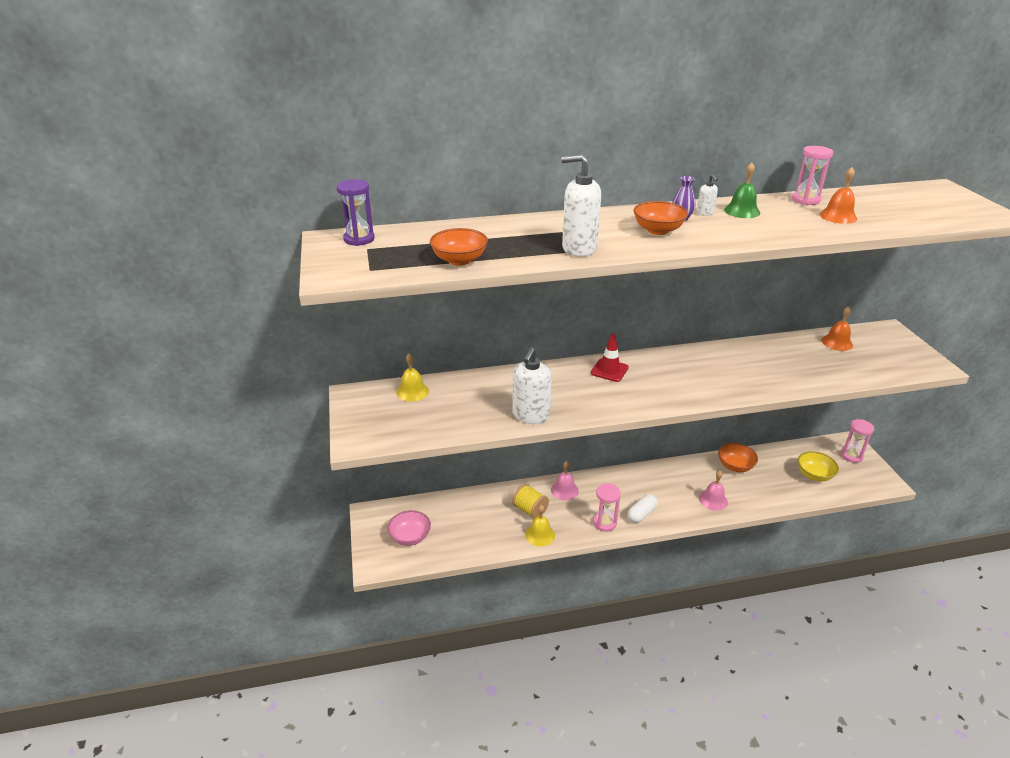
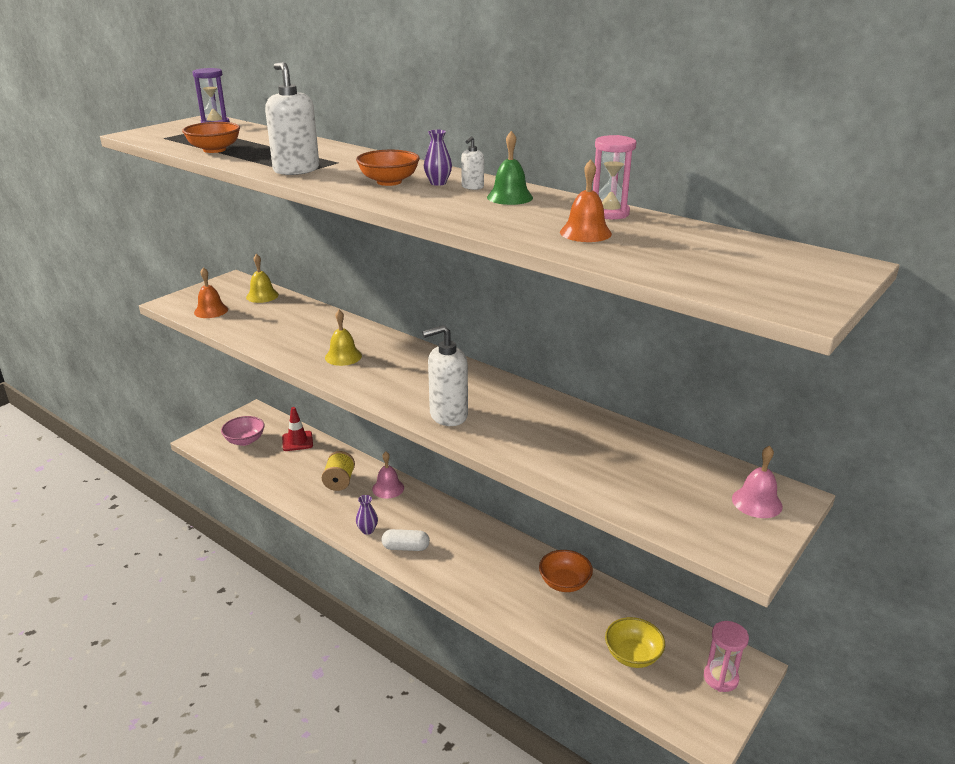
camera: 50 degrees right, 5 degrees down
white soap dispenser [512,347,552,424] -> white soap dispenser moved to [422,325,468,426]
yellow bell [525,505,555,546] -> yellow bell moved to [325,310,362,366]
red traffic cone [591,334,629,382] -> red traffic cone moved to [282,407,313,451]
pink hourglass [593,483,621,532] -> purple vase [356,495,378,535]
pink bell [699,471,728,511] -> pink bell moved to [732,445,783,518]
orange bell [822,306,853,351] -> orange bell moved to [194,267,228,318]

